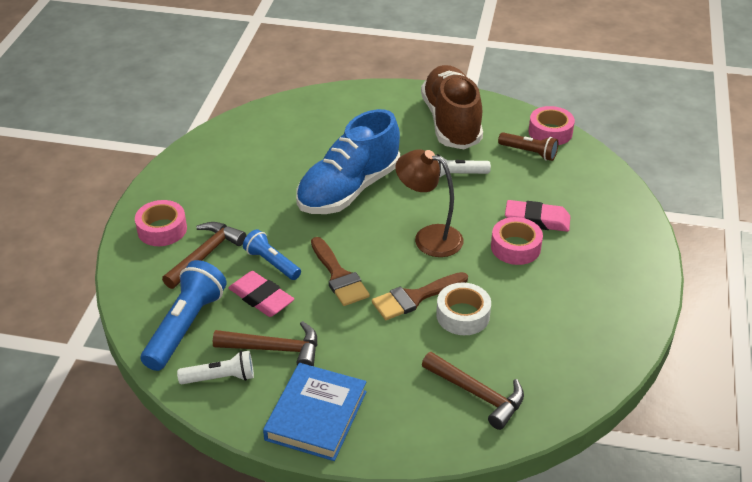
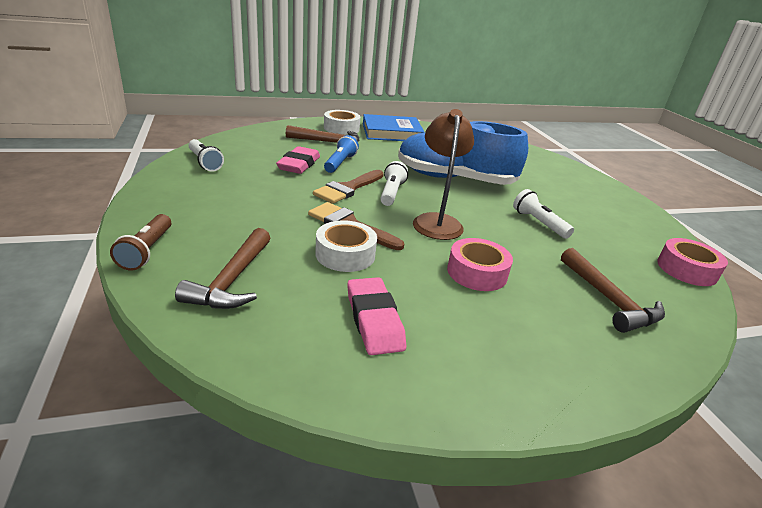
camera: 60 degrees right, 10 degrees down
pink tape [135,200,187,246] -> white tape [324,110,361,135]
blue flashlight [141,260,227,371] -> none
brown hammer [213,321,317,366] -> brown hammer moved to [561,248,665,333]
blue book [263,363,367,461] -> blue book moved to [363,114,424,141]
brown shoe [421,65,483,149] -> none
brown flashlight [498,132,558,161] -> brown flashlight moved to [110,214,171,271]
pink eraser [505,200,570,232] -> pink eraser moved to [347,277,406,355]
none -> white flashlight [380,161,408,206]

